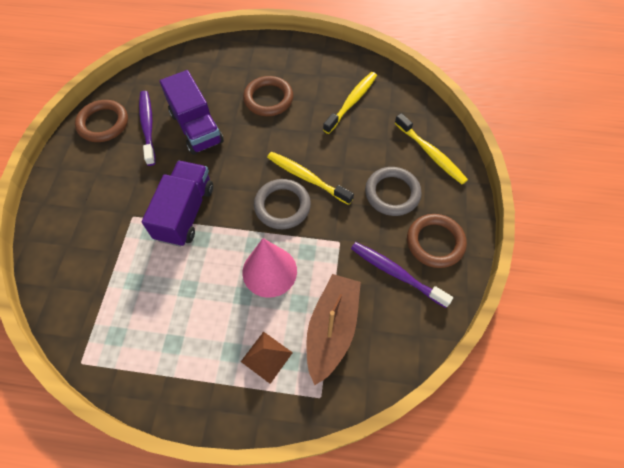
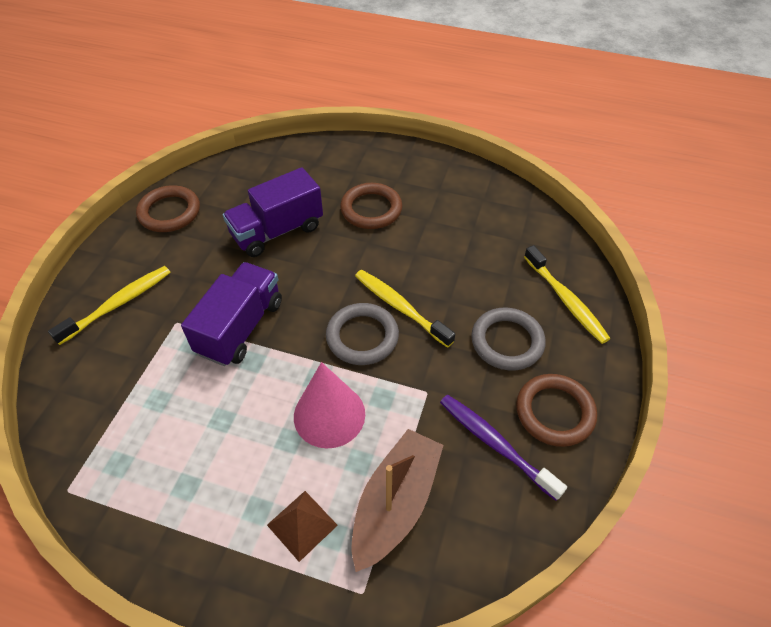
camera: 10 degrees right, 10 degrees down
purple toothbrush [139,91,156,166] -> none
purple truck [160,70,224,155] -> purple truck turned 75 degrees clockwise [223,167,323,257]
yellow toothbrush [323,72,377,134] -> yellow toothbrush moved to [48,266,170,345]

